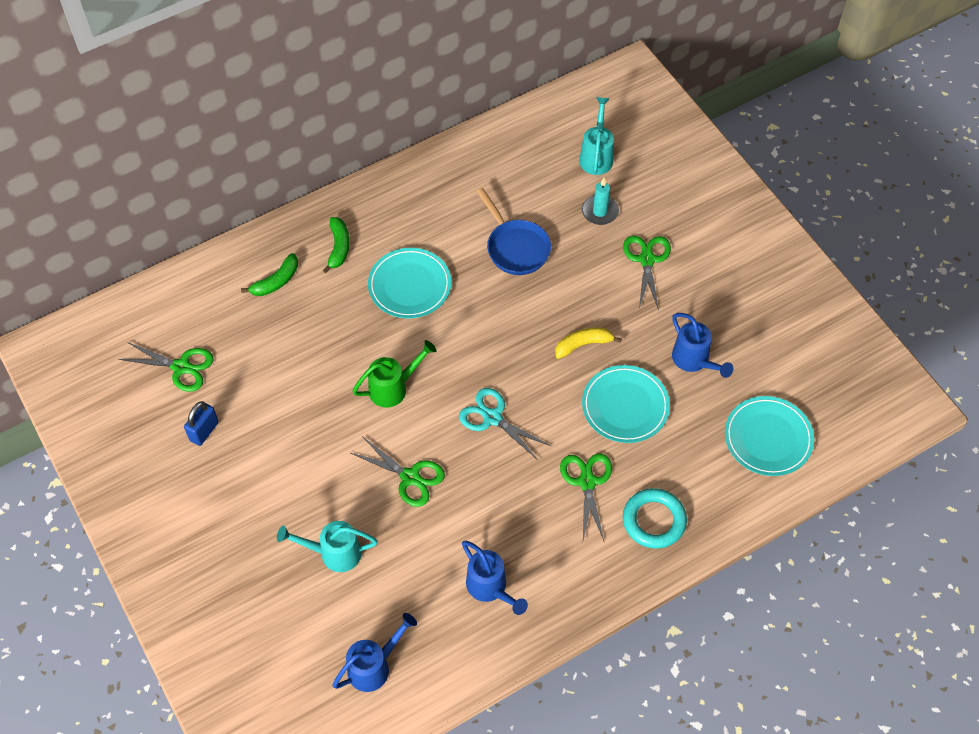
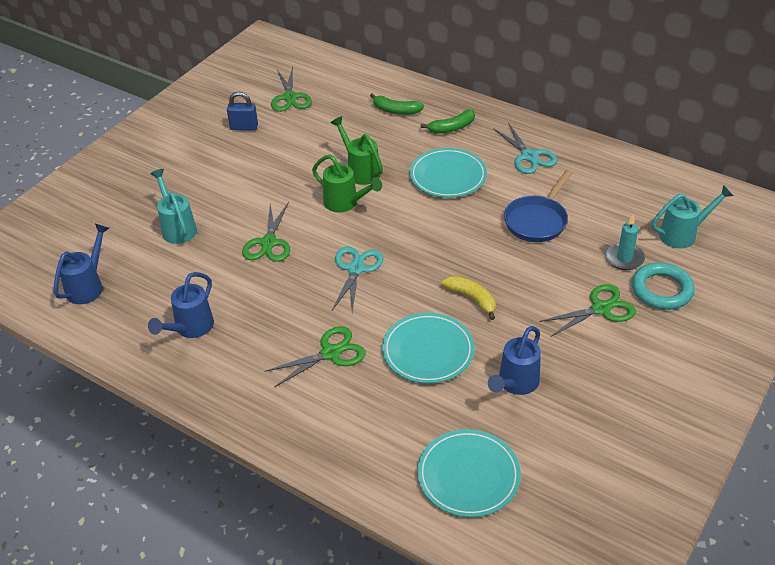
camera: 65 degrees right, 15 degrees down
blue watering can [332,613,417,692] -> blue watering can turned 90 degrees counterclockwise [54,224,109,304]
turquoise ring [623,488,687,549] -> turquoise ring moved to [632,262,695,310]
none -> green watering can [331,116,383,185]
none -> turquoise scissors [493,123,557,174]

